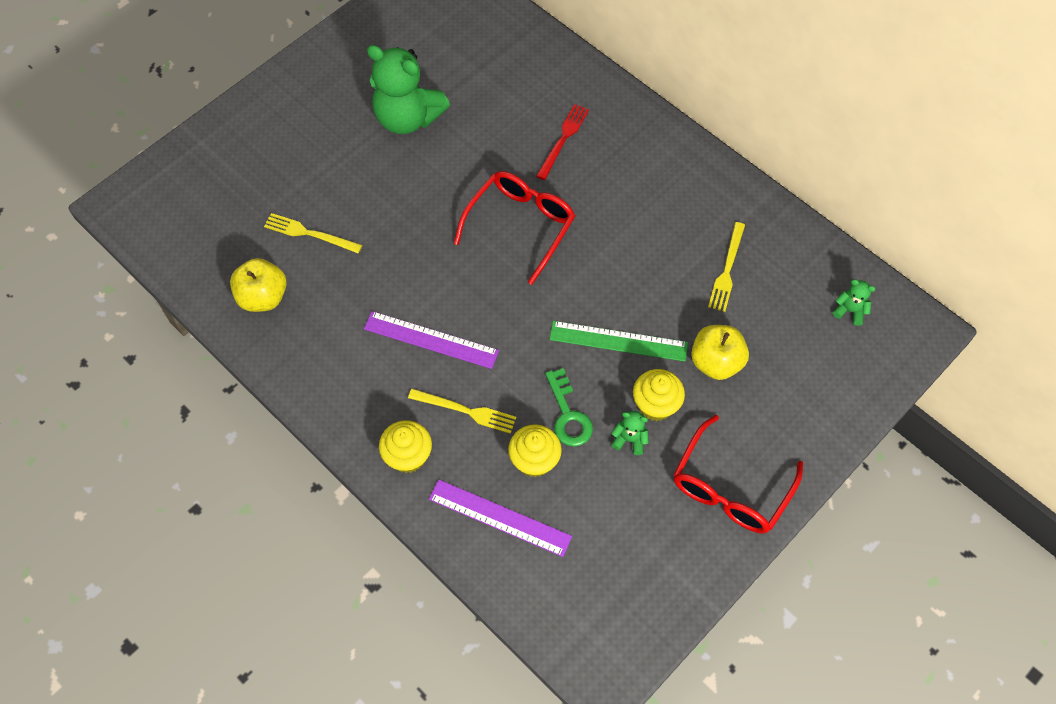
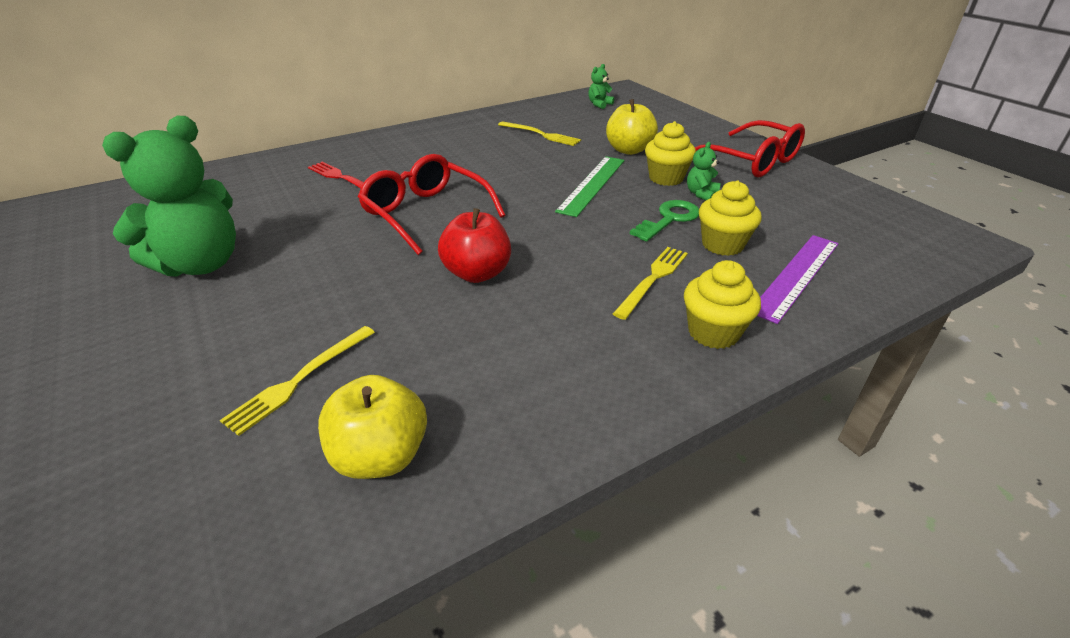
camera: 75 degrees left, 25 degrees down
purple ruler [364,311,499,369] -> none
green key [545,368,593,447] -> green key turned 45 degrees counterclockwise [630,200,699,242]
none -> red apple [438,208,511,283]

